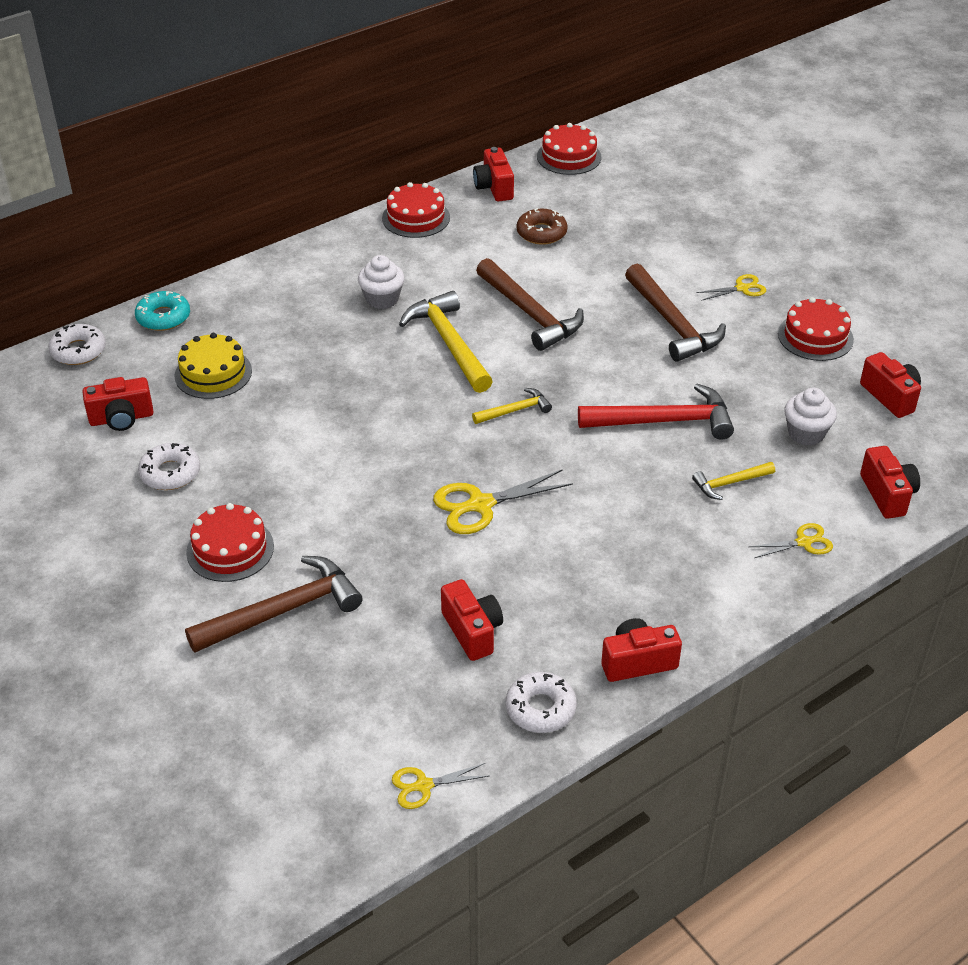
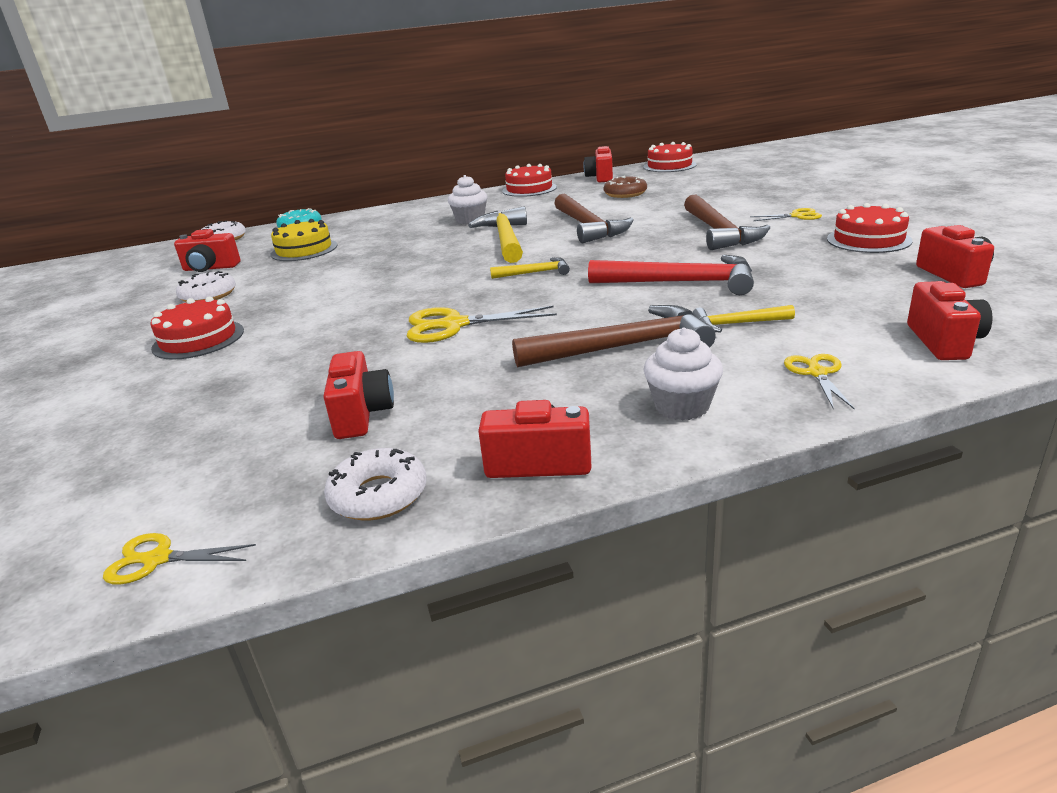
camera: 20 degrees right, 15 degrees down
brown hammer [185,556,363,653] -> brown hammer moved to [512,305,716,368]
yellow scissors [749,523,833,558] -> yellow scissors turned 90 degrees counterclockwise [784,354,855,410]
white cupcake [784,387,837,446] -> white cupcake moved to [643,328,723,420]

